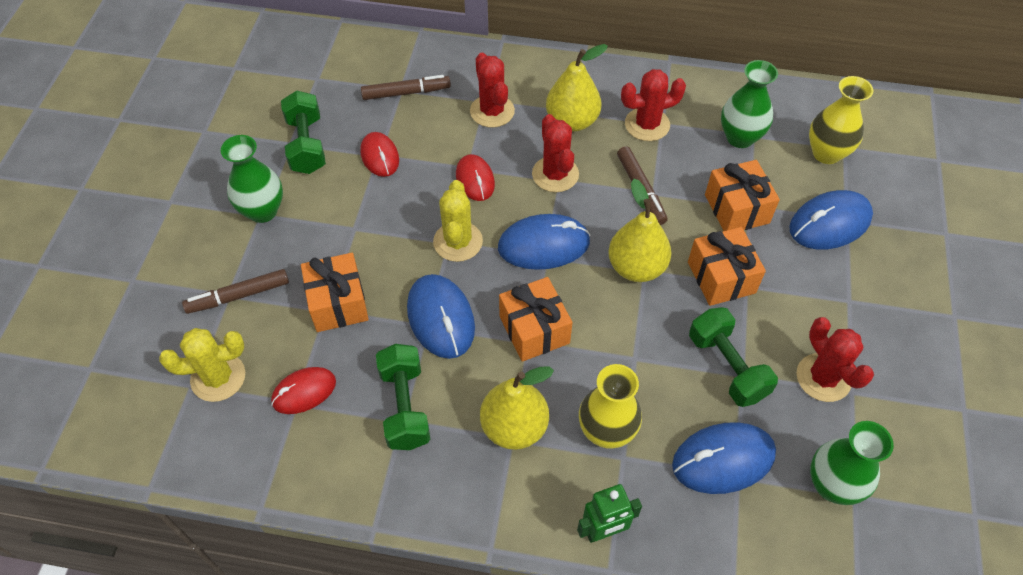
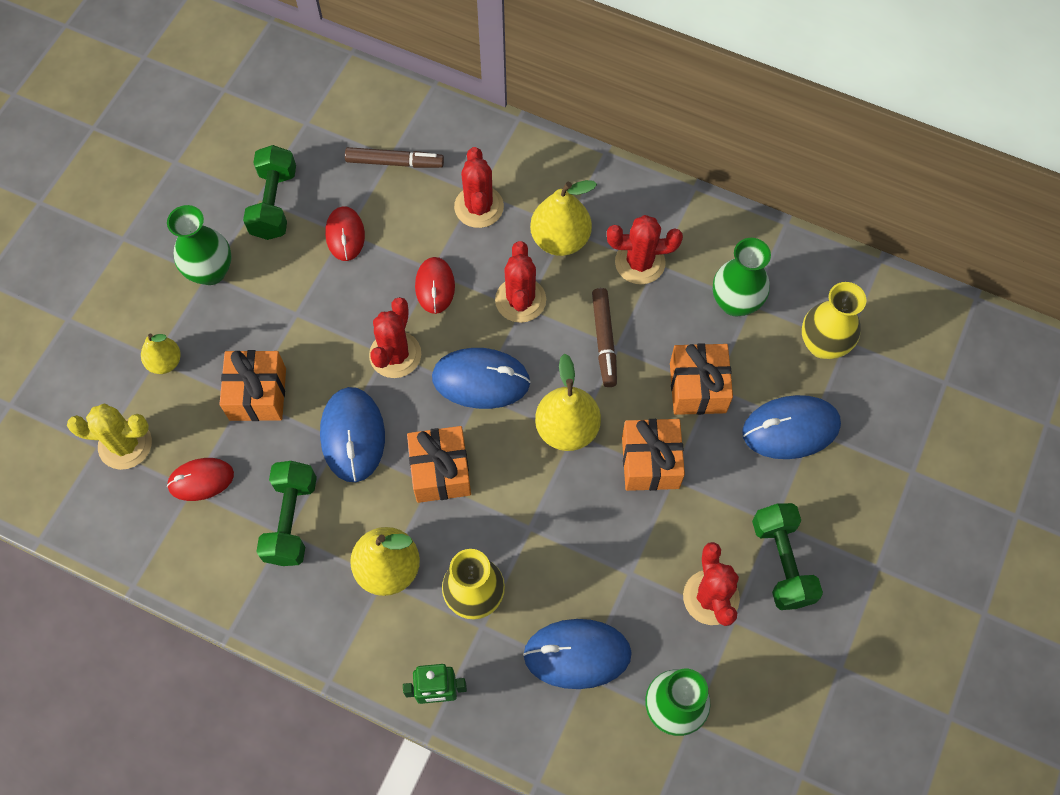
camera: 15 degrees right, 10 degrees up
brown marker [182,269,289,314] -> yellow pear [141,333,181,374]
yellow cactus [433,180,483,262] -> red cactus [369,297,421,378]
green dumbbell [689,307,778,407] -> green dumbbell moved to [752,503,823,610]

